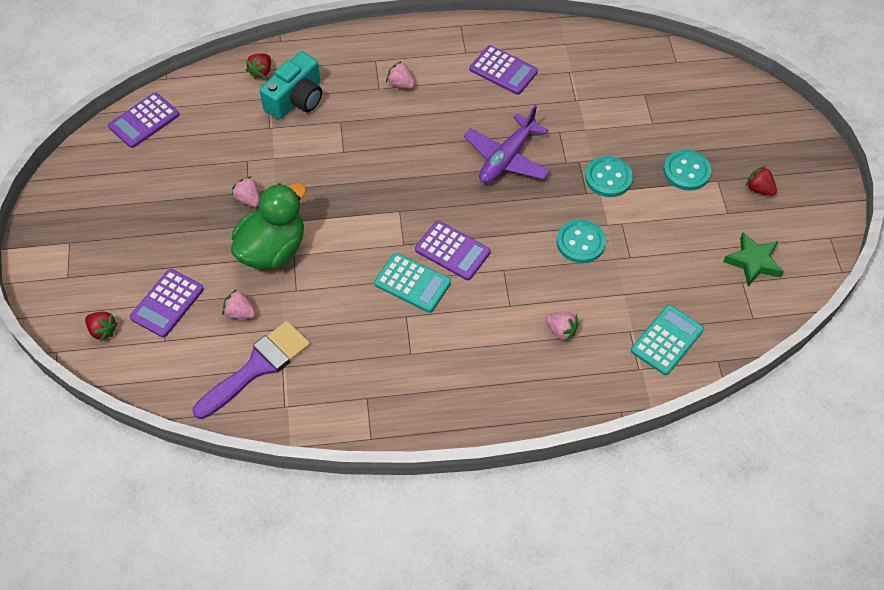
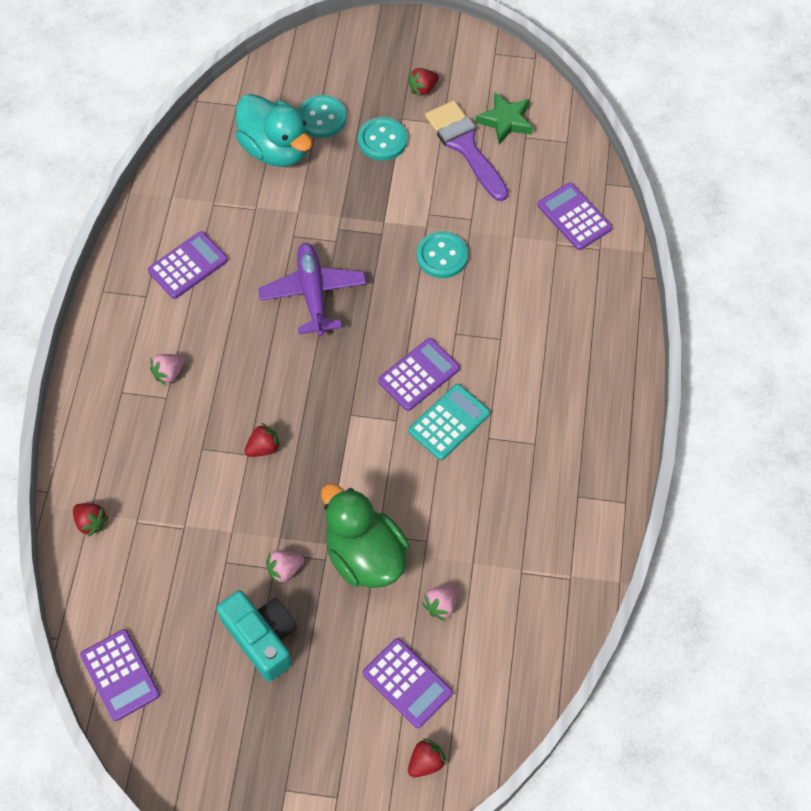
camera: 75 degrees left, 5 degrees up
purple brush [193,321,310,419] -> purple brush moved to [425,100,508,201]
turquoise camera [260,52,322,119] -> turquoise camera moved to [217,590,297,682]
purple plane [464,106,550,184] -> purple plane turned 150 degrees counterclockwise [258,243,366,336]
pink strawberry [545,312,579,342] -> none
turquoise button [585,156,633,197] -> turquoise button moved to [299,95,346,138]
turquoise calculator [631,305,704,375] -> purple calculator [538,182,612,250]
none -> turquoise duck [235,94,312,167]
none -> red strawberry [244,423,281,457]

